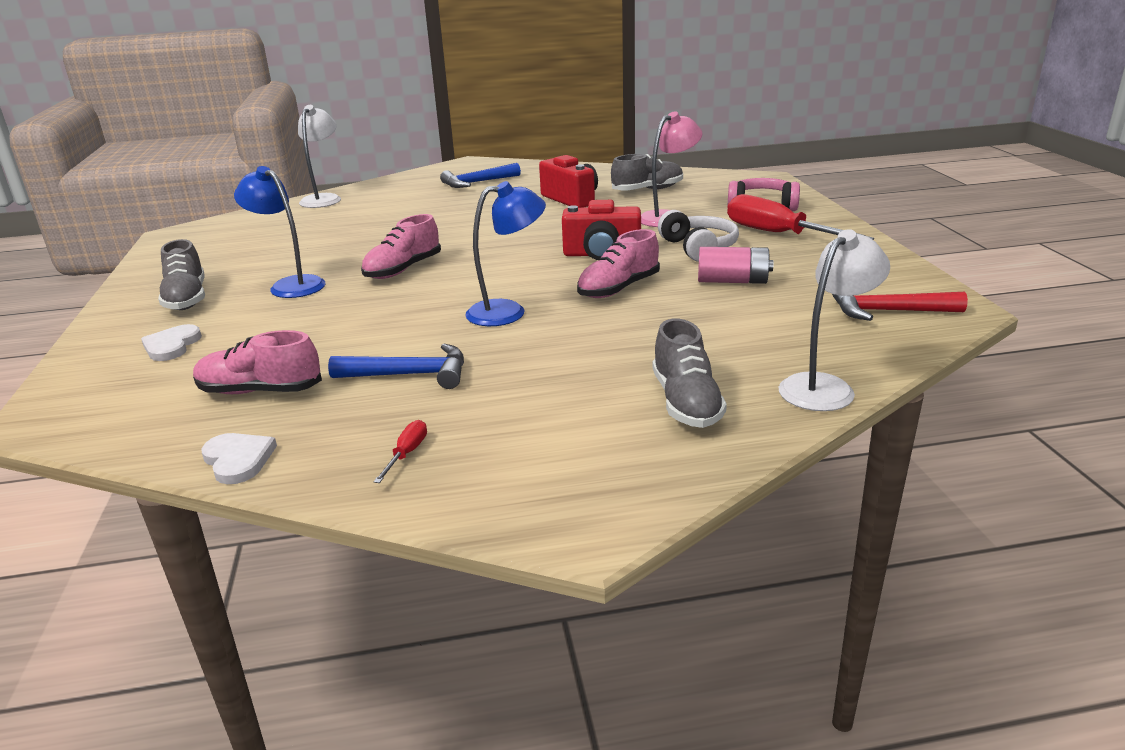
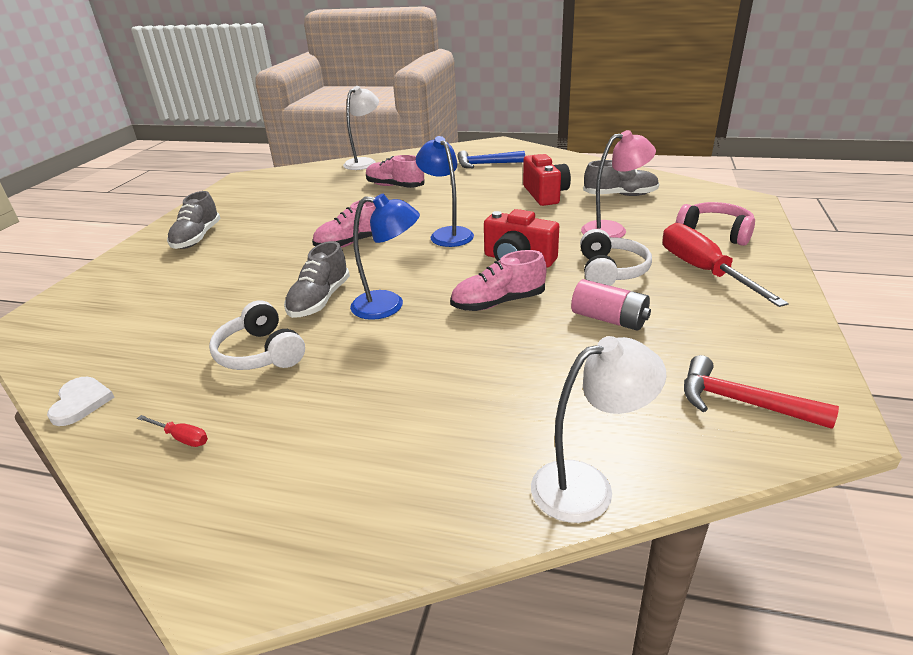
camera: 25 degrees right, 5 degrees up
white heart [141,324,202,361] -> none
pink shoe [193,330,322,394] -> pink shoe moved to [366,155,425,188]
blue lamp [234,166,325,298] -> blue lamp moved to [416,136,474,247]
blue hammer [328,344,464,389] -> white headphones [209,301,305,370]
red screwdriver [373,420,427,483] -> red screwdriver turned 75 degrees clockwise [137,415,208,447]
grey shoe [652,318,727,428] -> grey shoe moved to [284,241,350,318]

